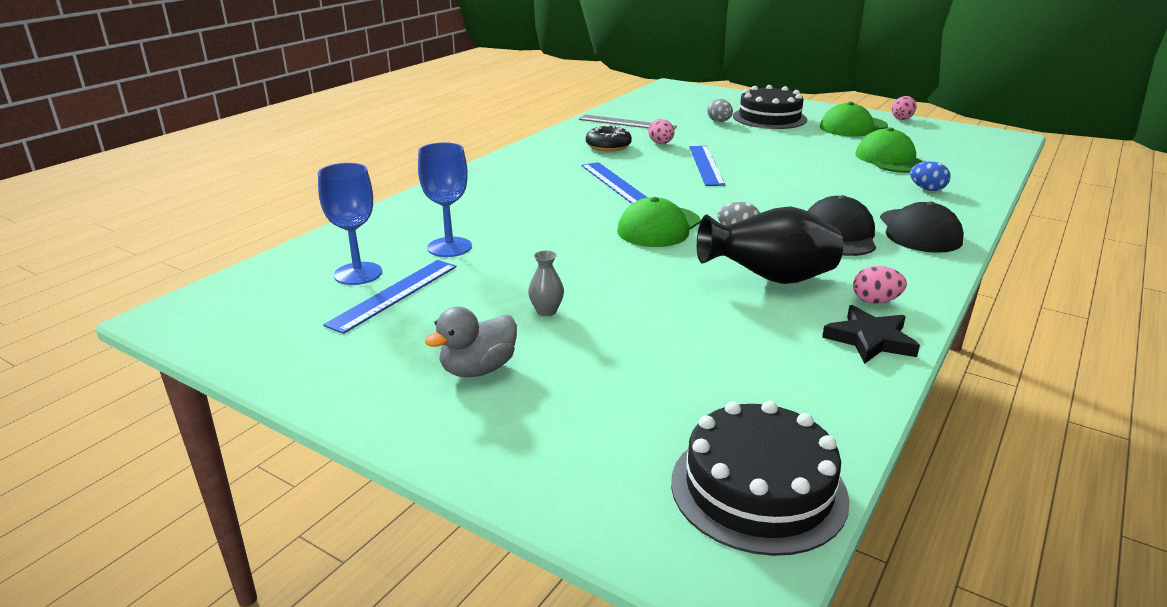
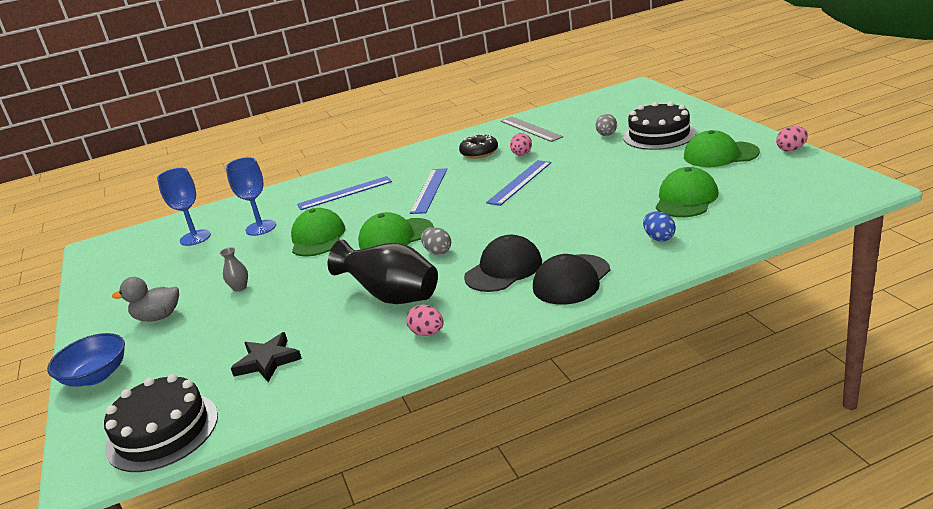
camera: 40 degrees right, 0 degrees up
blue ruler [323,260,457,334] -> blue ruler moved to [297,176,392,210]
black star [822,305,920,364] -> black star moved to [231,332,302,382]
none -> blue bowl [47,333,125,387]
none -> green cap [291,208,345,257]

